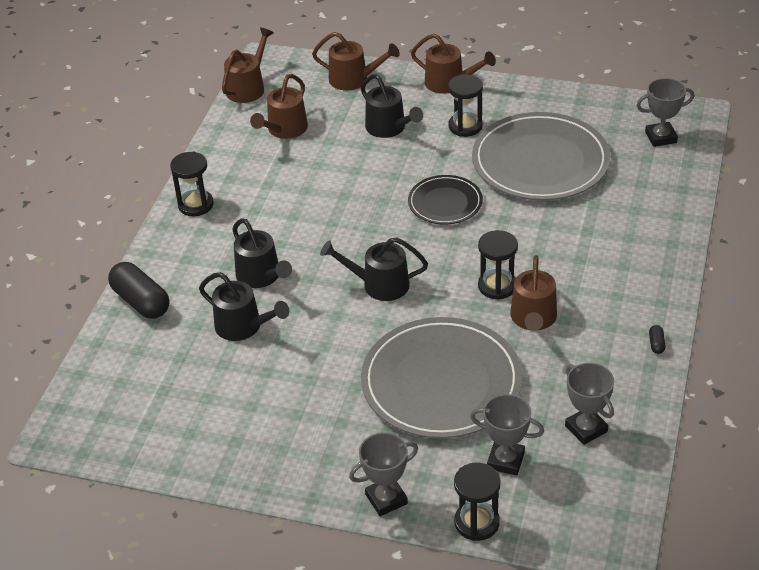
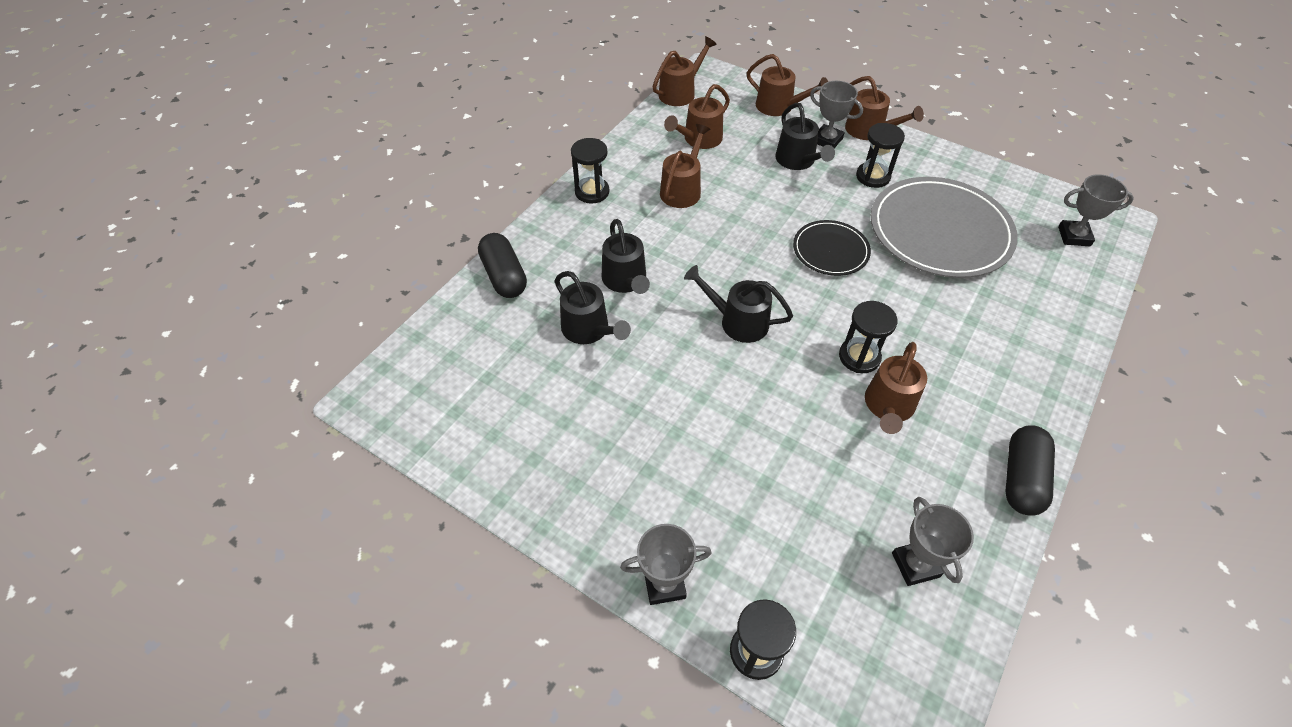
camera: 15 degrees right, 10 degrees up
grey plate [361,317,522,438] -> none
grey trophy [470,394,544,475] -> grey trophy moved to [810,81,863,148]
black capsule [649,325,666,354] -> black capsule [1006,425,1055,516], size x2.46
none -> brown watering can [660,124,710,208]

